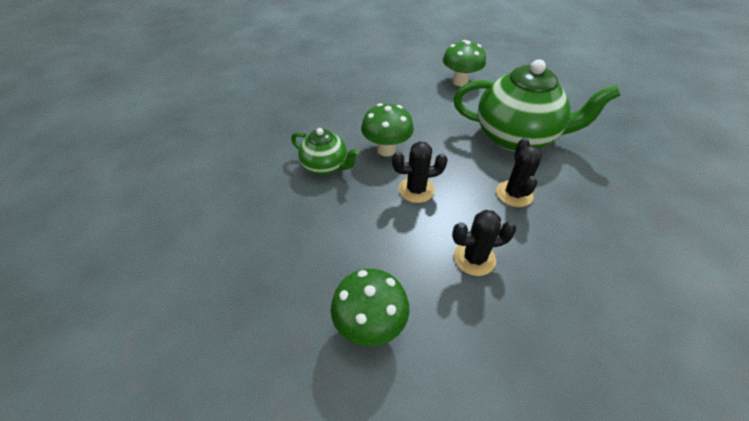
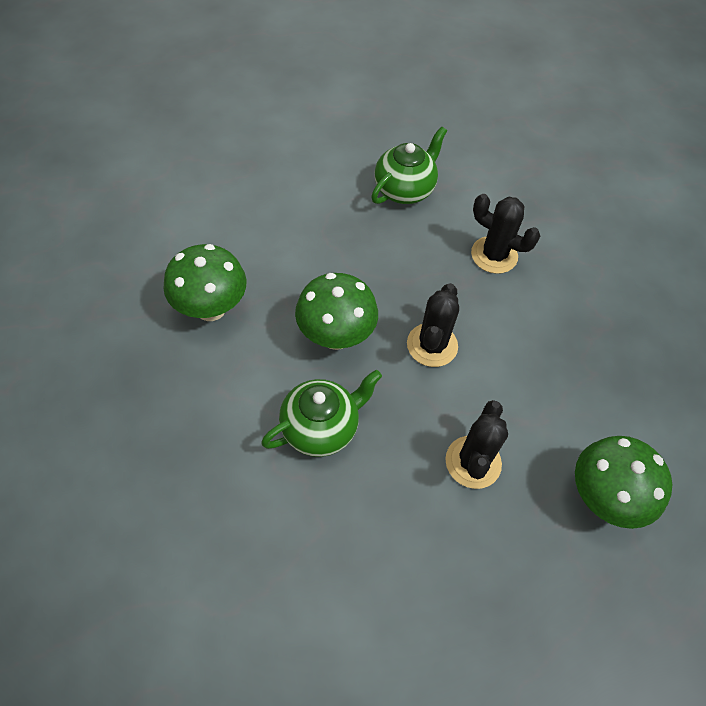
camera: 65 degrees left, 10 degrees up
green mushroom [443,40,486,86] -> green mushroom moved to [163,244,246,321]
black cactus [452,210,516,276] -> black cactus moved to [445,400,508,489]
green teapot [454,59,621,152] -> green teapot [371,126,447,204], size x0.53

